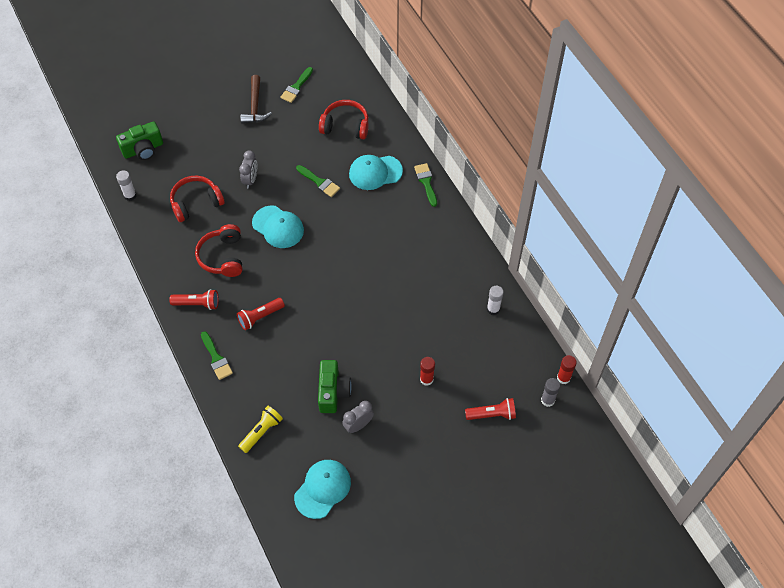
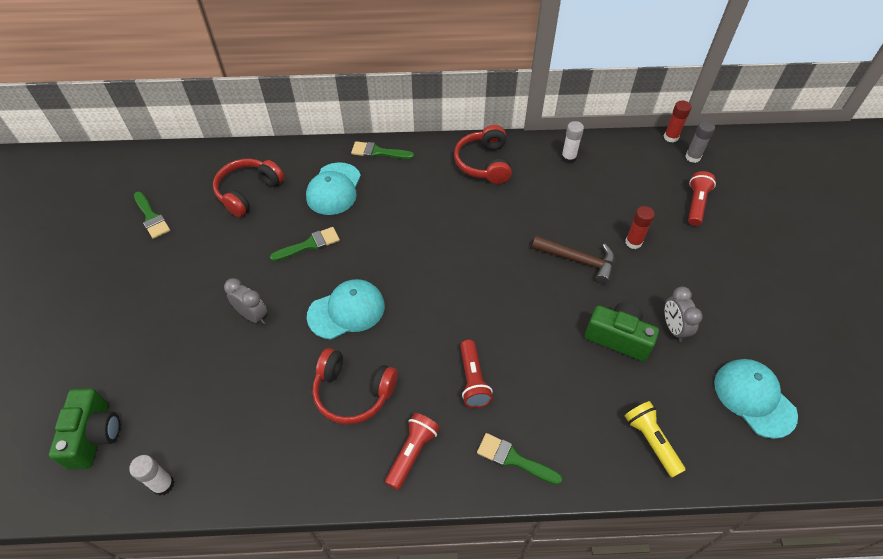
camera: 65 degrees left, 5 degrees down
red headphones [170,175,225,222] -> red headphones moved to [454,125,512,184]
green brush [201,331,233,380] -> green brush turned 150 degrees counterclockwise [477,433,562,485]
brown hammer [240,75,272,123] -> brown hammer moved to [532,236,615,284]

